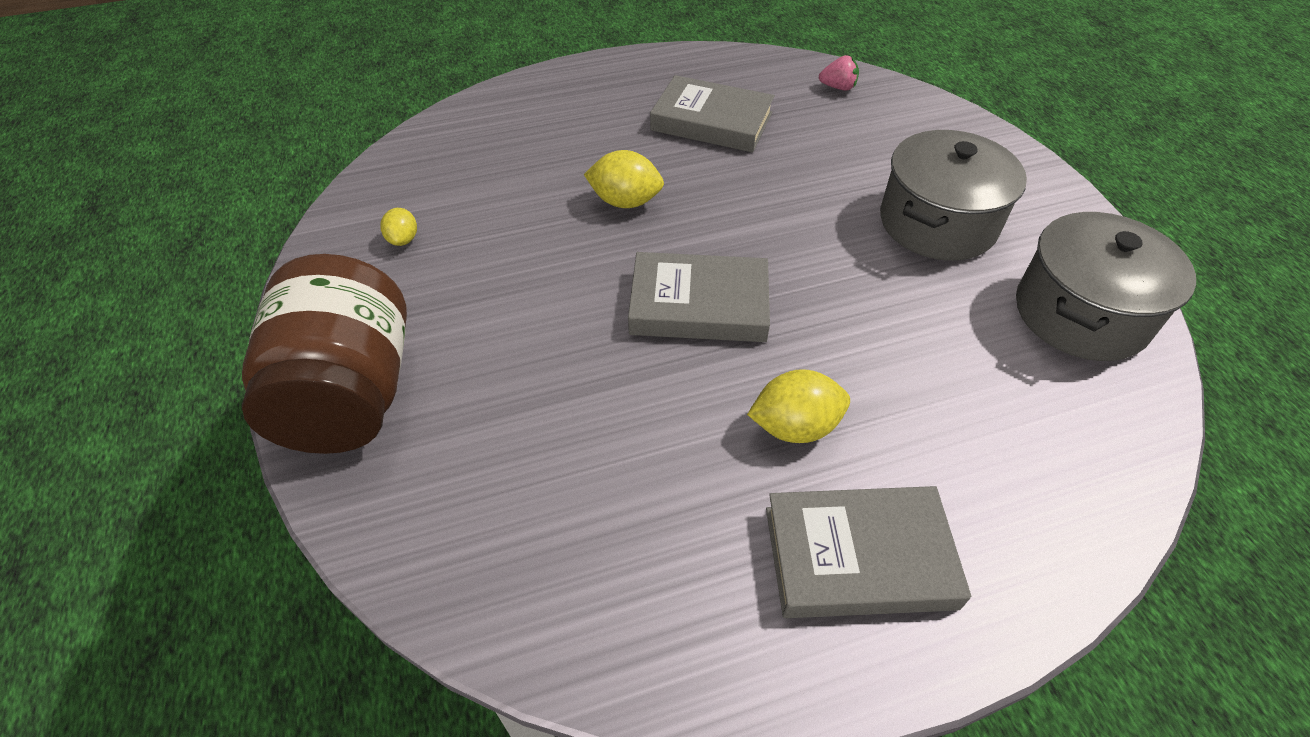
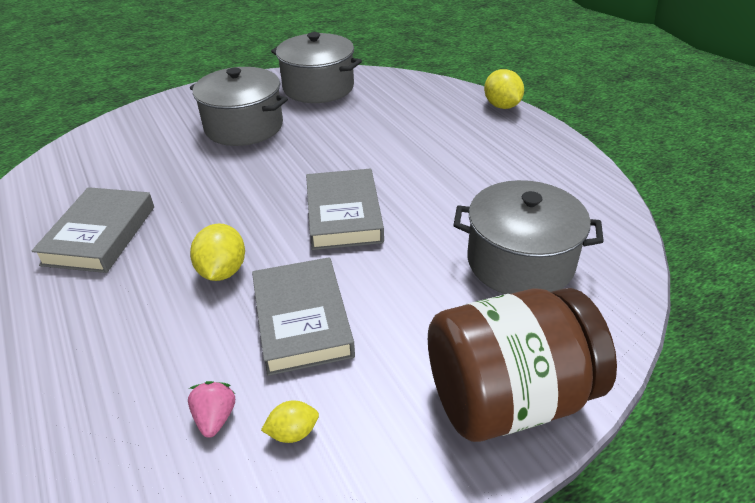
camera: 100 degrees left, 10 degrees down
yellow lemon [747,369,850,443] -> yellow lemon moved to [484,69,524,109]
grey book [766,486,971,618] -> grey book moved to [252,257,355,376]
pink strawberry [819,55,859,91] -> pink strawberry moved to [188,381,235,438]
none -> grey pot [453,180,604,294]

